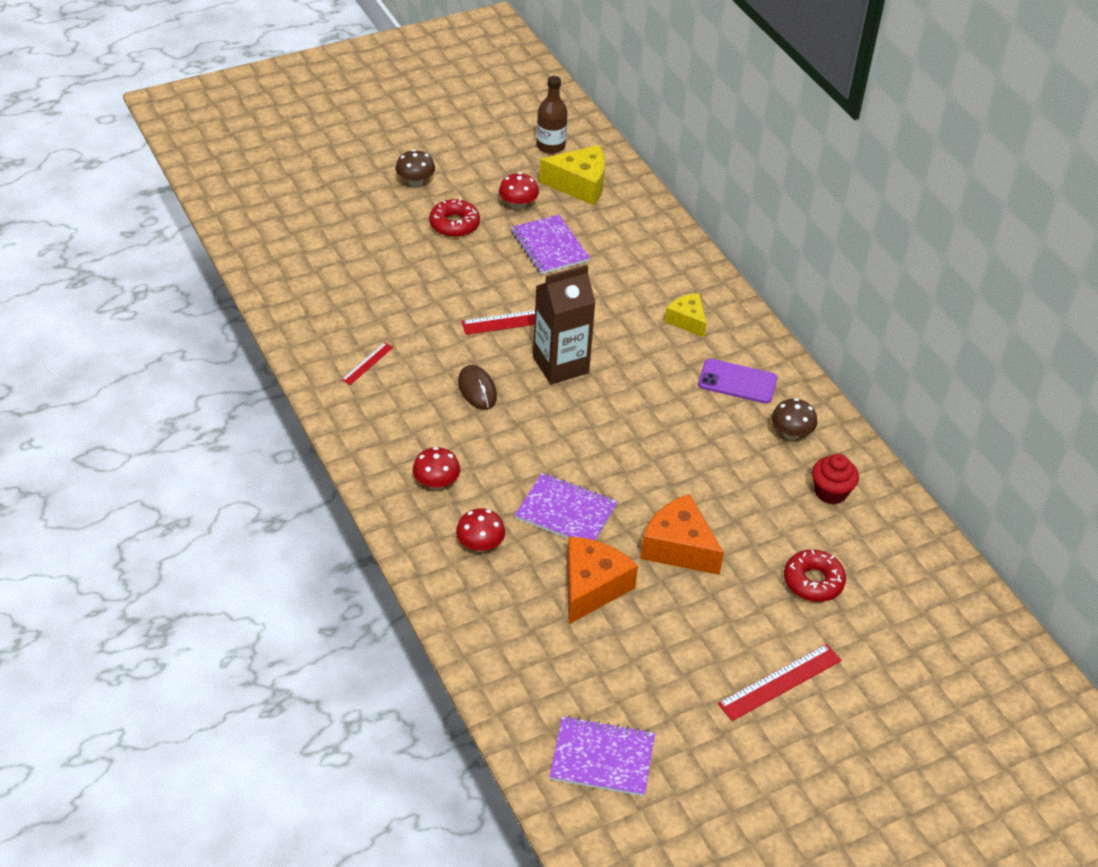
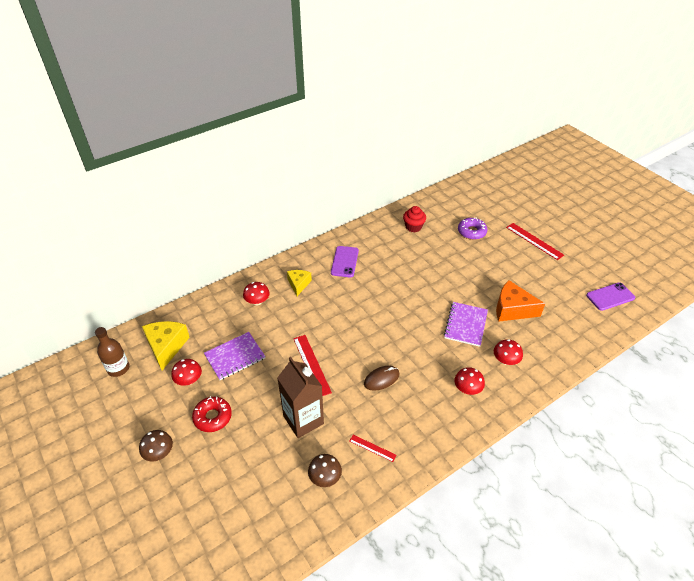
camera: 95 degrees left, 0 degrees up
brown carton [533,265,596,384] -> brown carton moved to [277,357,324,438]
purple notebook [549,716,655,797] -> purple phone [586,282,635,311]
orange cheese [640,494,724,575] -> none
yellow cheese [665,293,707,337] -> yellow cheese turned 135 degrees clockwise [287,270,312,296]
brown mushroom [772,398,817,440] -> brown mushroom moved to [308,454,342,487]
red donut [784,549,846,602] -> purple donut [458,217,488,240]
none -> red mushroom [243,282,270,305]

